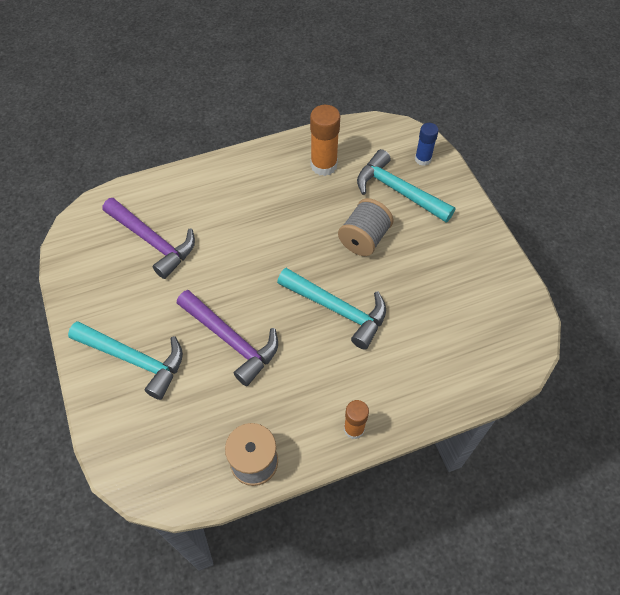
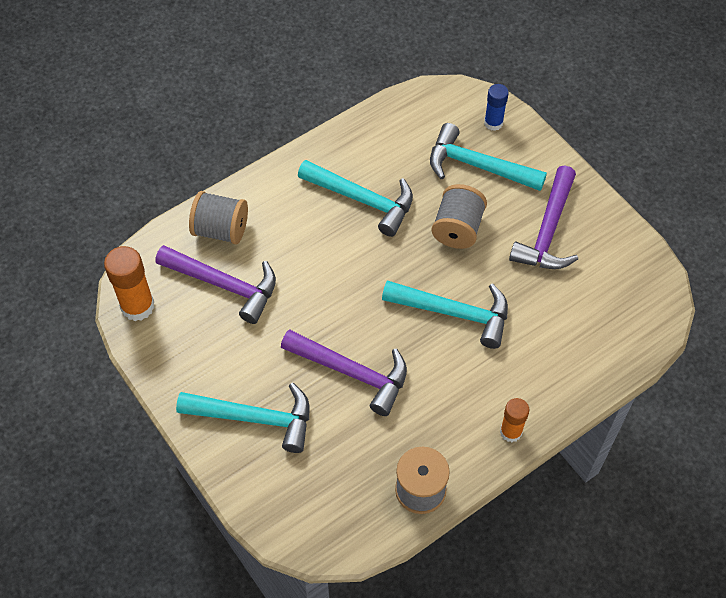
camera: 15 degrees left, 0 degrees up
orange glue stick [310,105,340,176] -> orange glue stick moved to [104,246,155,321]
none -> grey spool [189,191,248,245]
none -> turquoise hammer [298,160,413,237]
none -> purple hammer [509,166,578,269]

